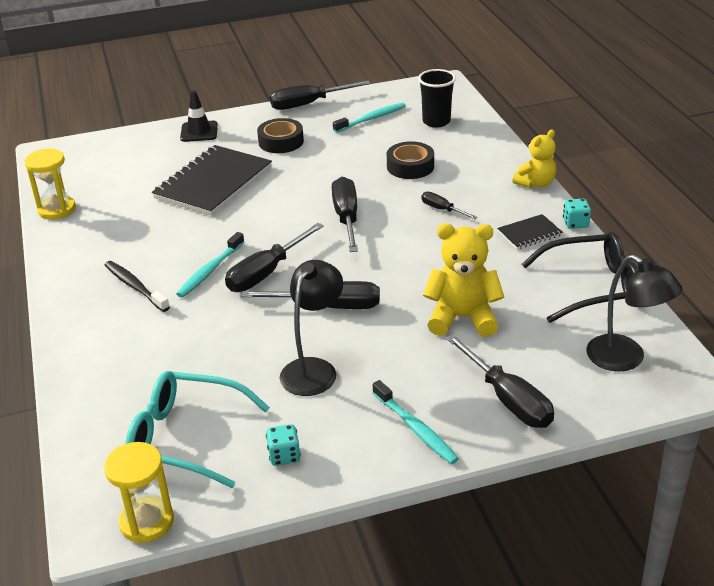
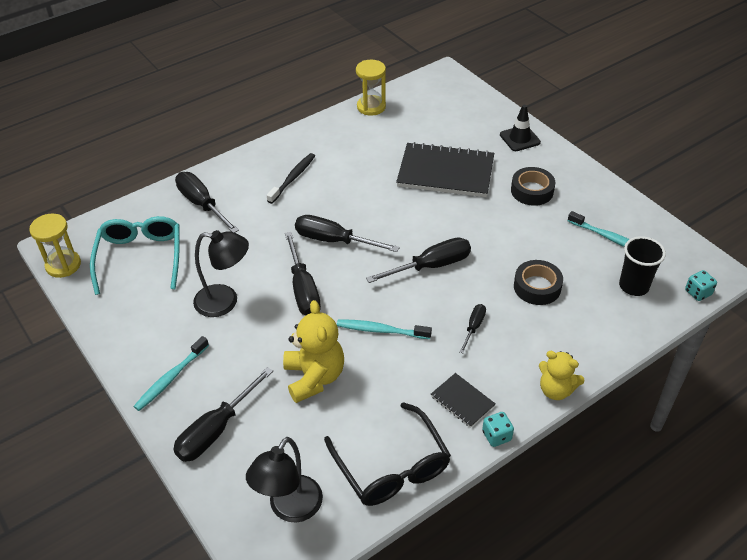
camera: 70 degrees right, 10 degrees up
turquoise toothbrush [176,232,244,298] -> turquoise toothbrush moved to [337,319,432,339]
turquoise dice [266,424,301,466] -> turquoise dice moved to [685,270,717,301]
black screwdriver [270,81,371,110] -> black screwdriver moved to [175,172,239,233]

